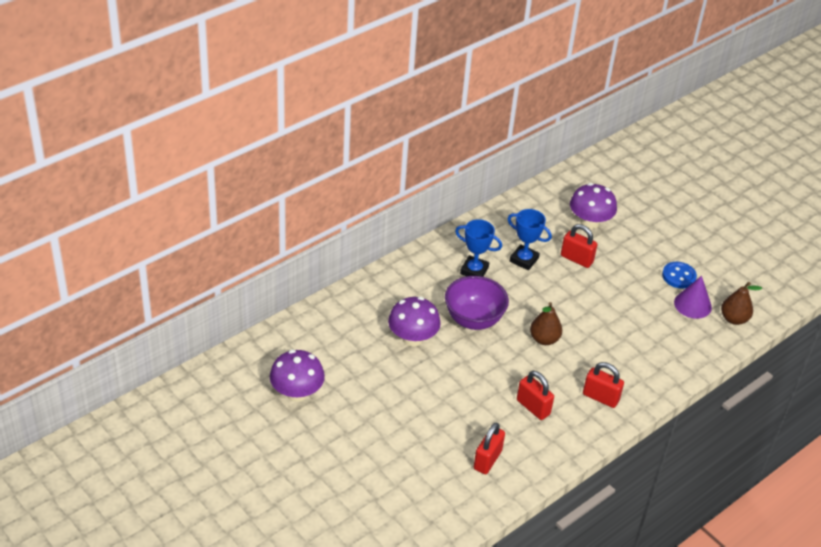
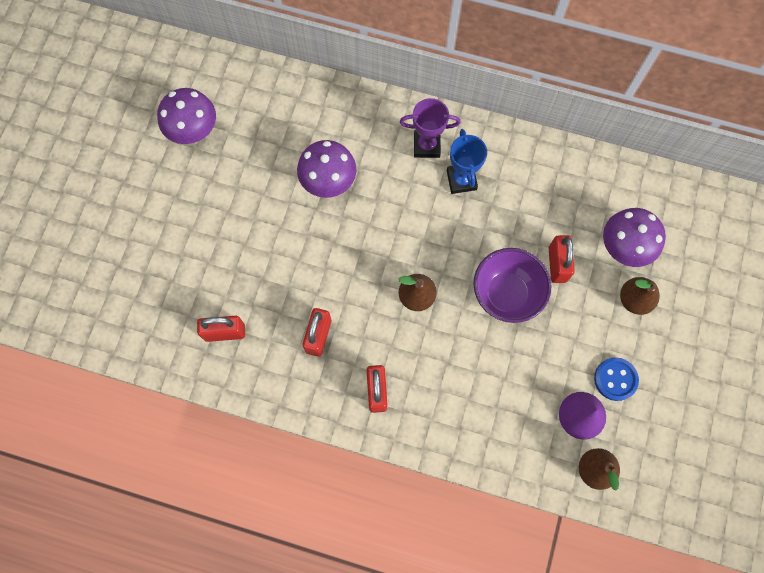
camera: 60 degrees right, 30 degrees up
purple bowl [445,276,509,330] -> purple bowl moved to [473,248,552,323]
blue trophy [507,209,552,270] -> none
none -> purple trophy [400,98,461,158]
none -> brown pear [620,277,660,315]

